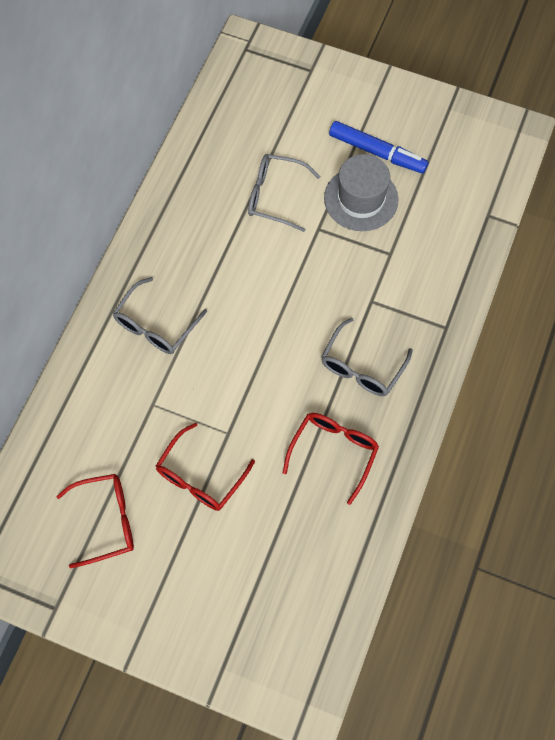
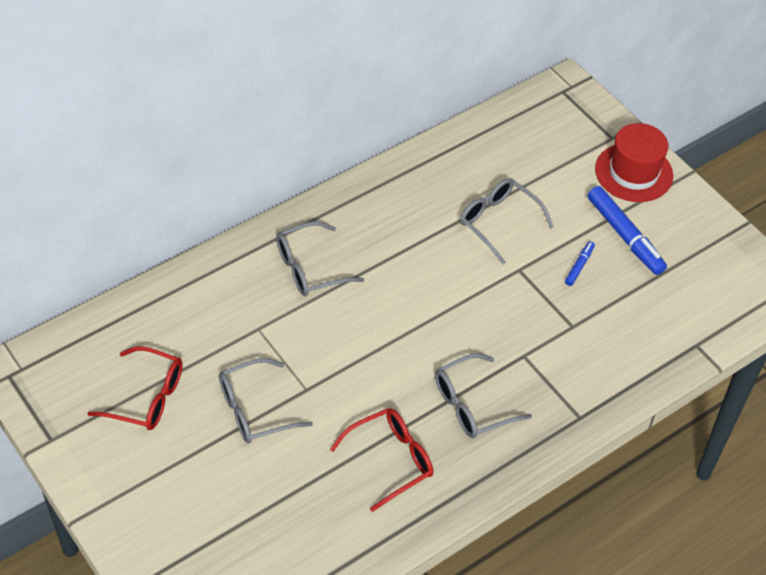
camera: 30 degrees right, 15 degrees down
red glasses [156,423,255,511] -> grey glasses [219,358,313,443]
grey hat [324,154,398,231] -> blue marker [565,241,595,286]
none -> red hat [595,123,673,202]

